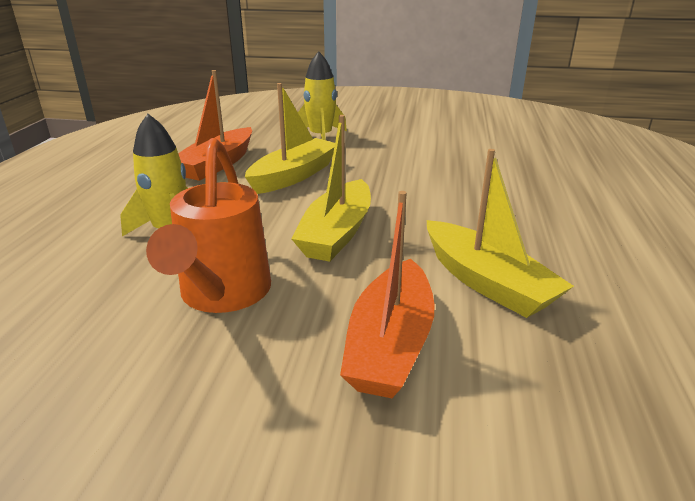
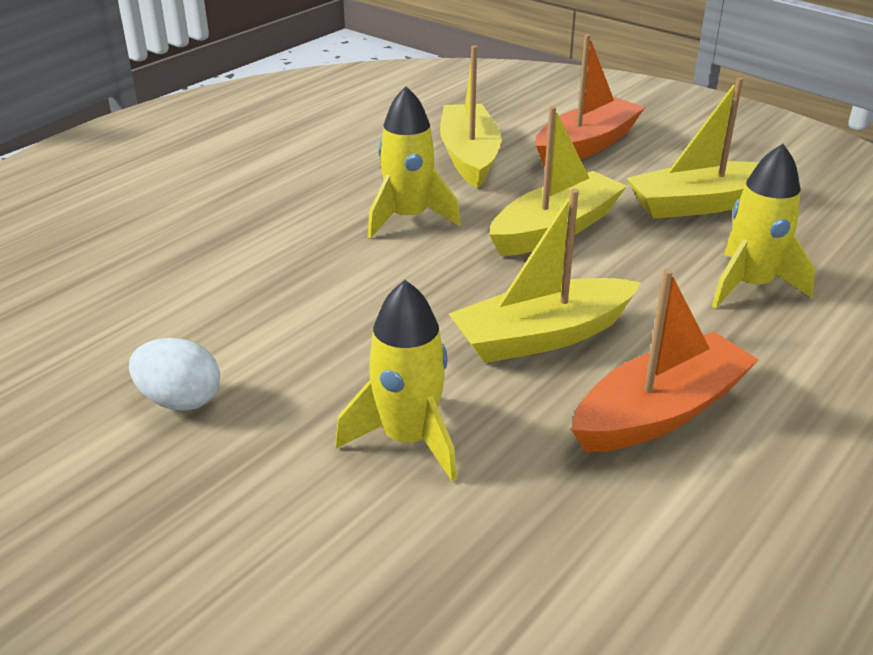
camera: 150 degrees left, 5 degrees up
orange watering can [146,138,271,313] -> yellow boat [627,77,759,219]
none -> white egg [129,338,220,411]
none -> yellow rocket [368,86,461,238]

